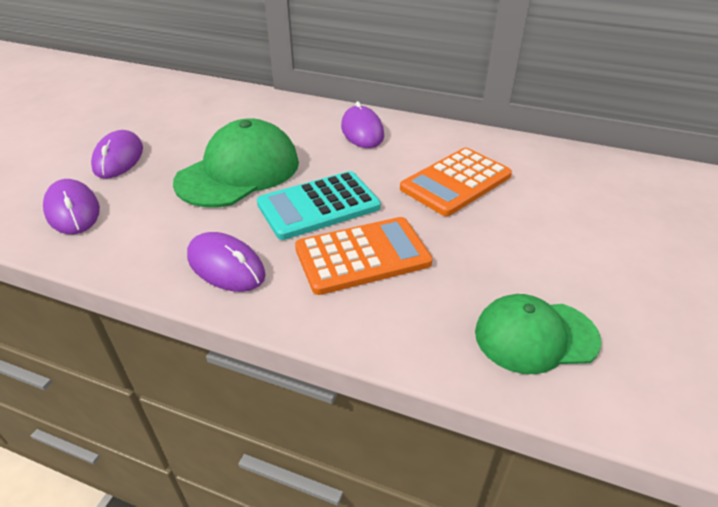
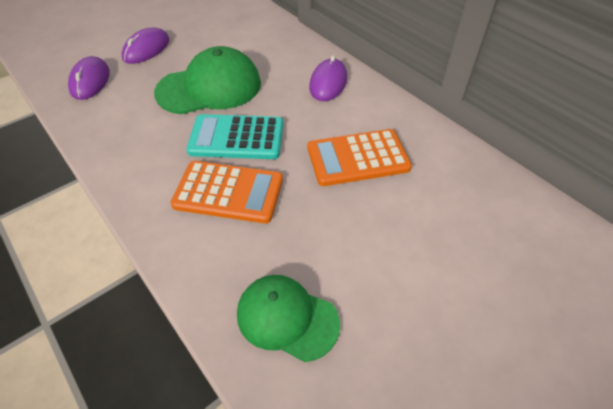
camera: 30 degrees right, 10 degrees up
purple mouse [187,232,266,292] -> none

